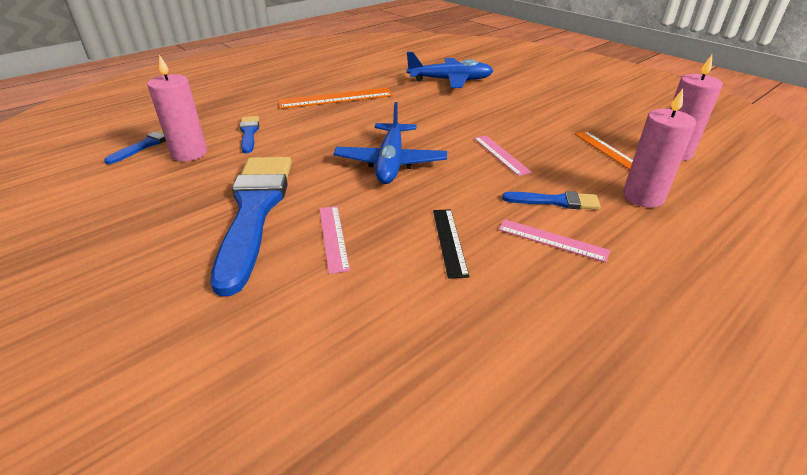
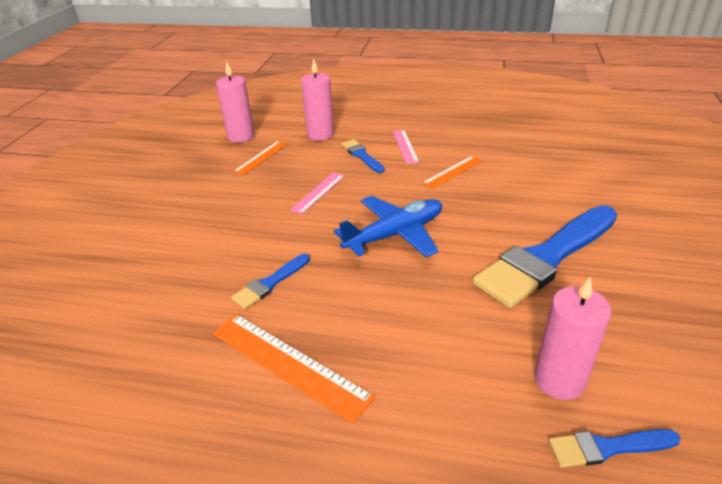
camera: 125 degrees left, 0 degrees up
blue brush [240,116,259,153] -> blue brush moved to [231,254,310,309]
pink ruler [319,206,350,274] -> none
blue plane [407,52,493,88] -> none
black ruler [433,209,469,279] -> orange ruler [422,156,482,189]

